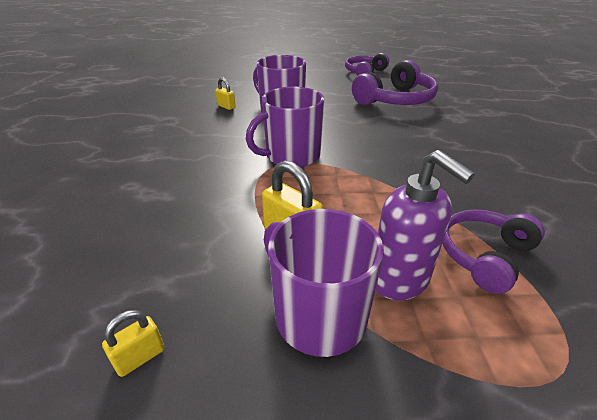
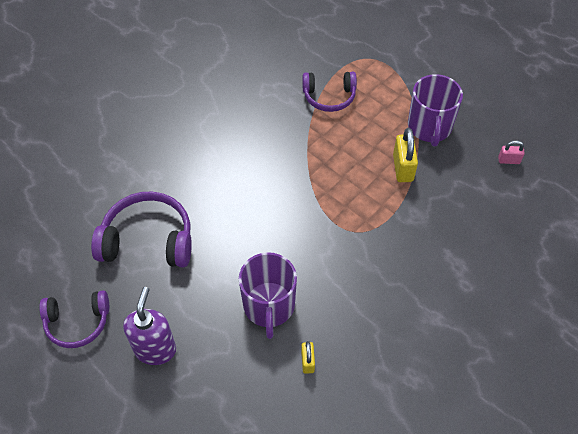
camera: 135 degrees left, 20 degrees up
yellow padlock [102,310,165,377] -> pink padlock [498,140,525,164]
purple mug [246,87,324,167] -> none
purple soap dispenser [376,150,475,300] -> purple soap dispenser moved to [123,287,176,365]

